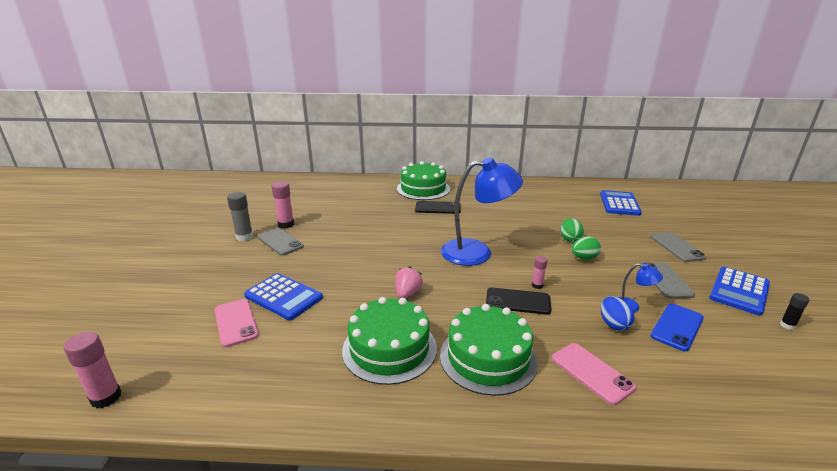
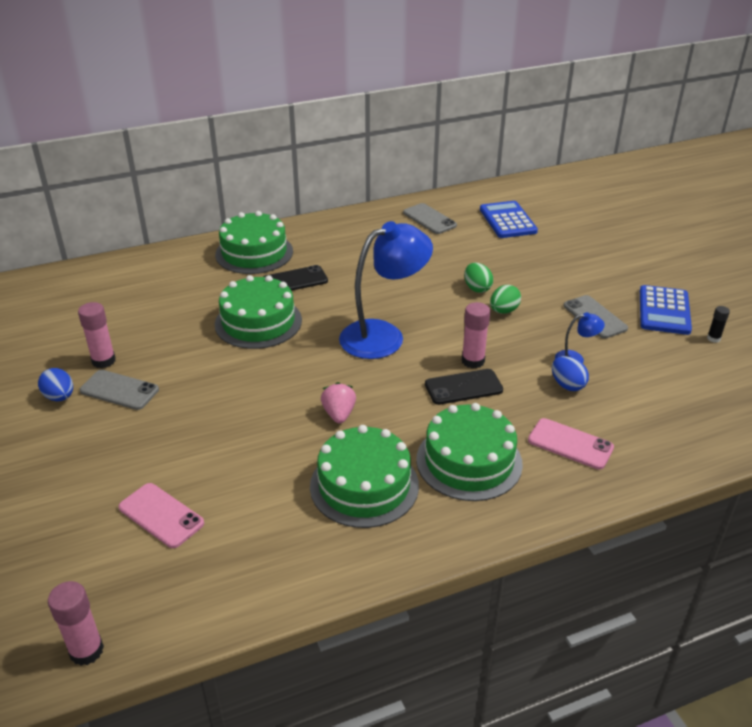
camera: 25 degrees left, 10 degrees up
grey glue stick [227,192,253,241] -> blue egg [38,368,73,401]
blue calculator [244,273,323,320] -> none
pink glue stick [532,256,548,289] -> pink glue stick [462,302,490,369], size x1.73
grey phone [651,232,707,262] -> grey phone moved to [403,203,457,234]
blue phone [651,304,704,352] -> none
none -> green cake [215,275,302,349]

